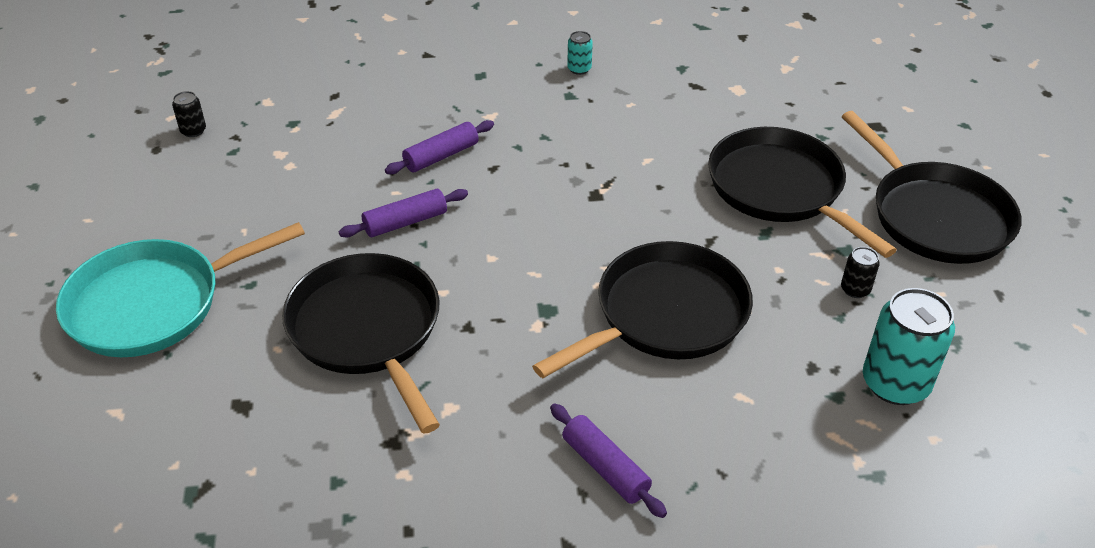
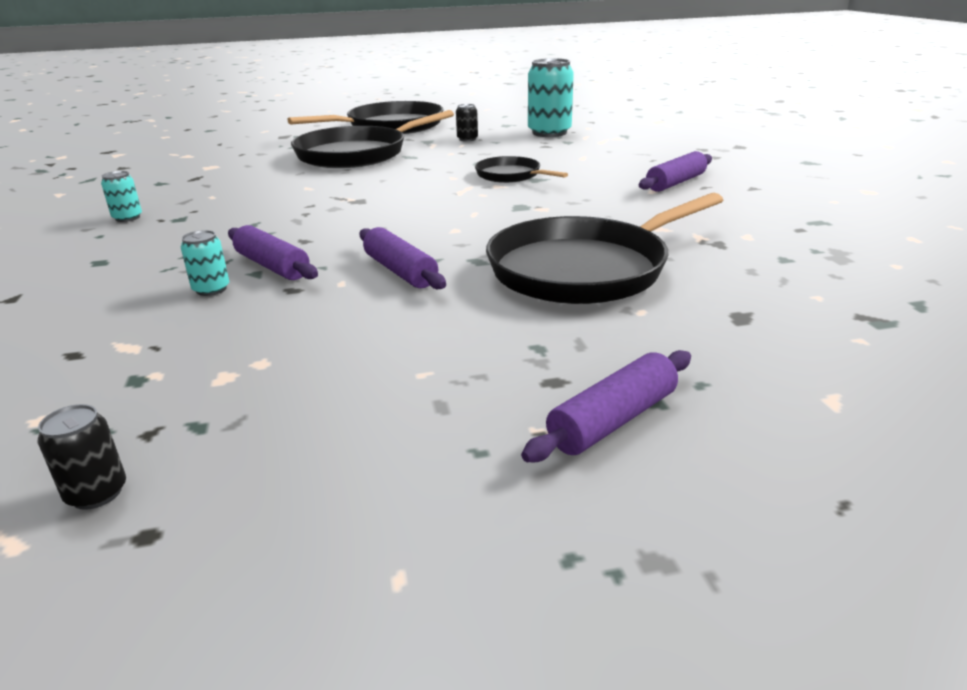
camera: 95 degrees left, 15 degrees down
turquoise pan [56,222,305,357] -> purple rolling pin [521,350,691,462]
black pan [532,241,753,378] -> black pan [475,156,568,183], size x0.53
none -> turquoise can [181,230,230,296]

